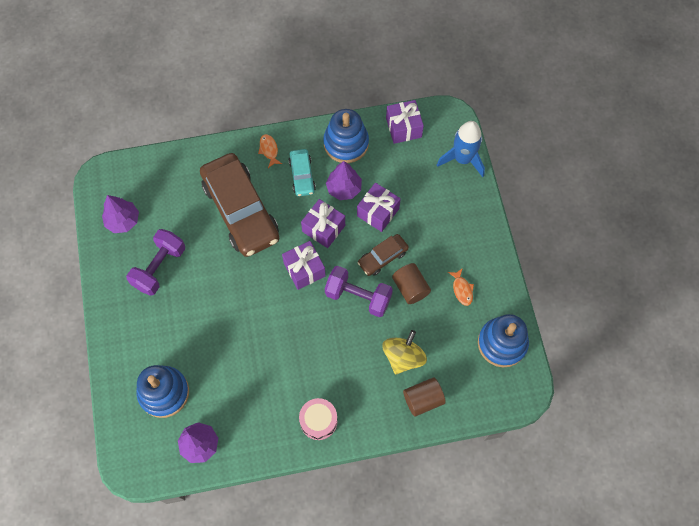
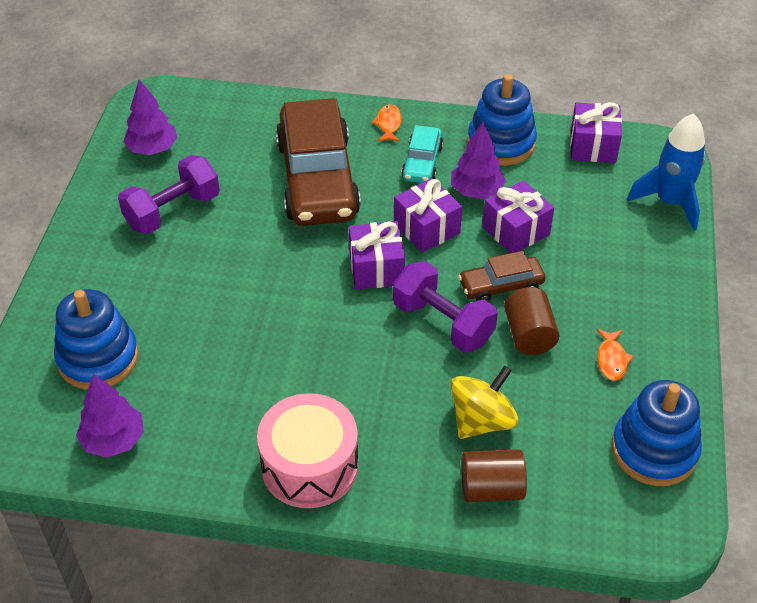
camera: 20 degrees right, 20 degrees down
pink drum [299,398,338,440] -> pink drum [257,393,358,508], size x1.53

